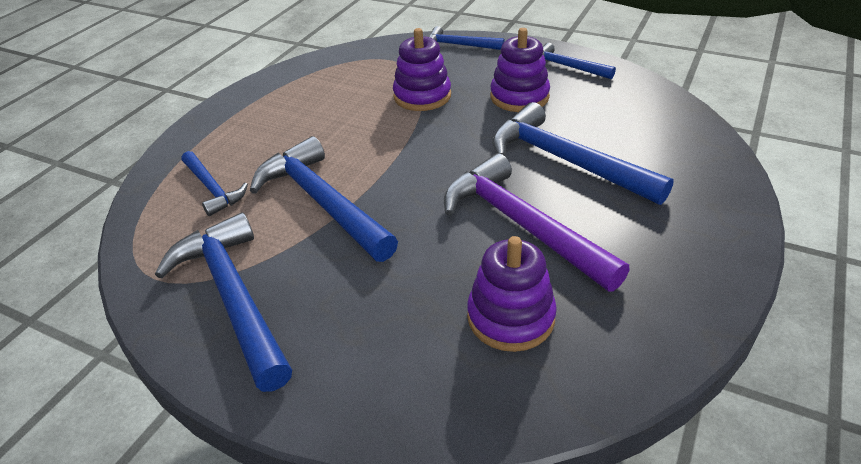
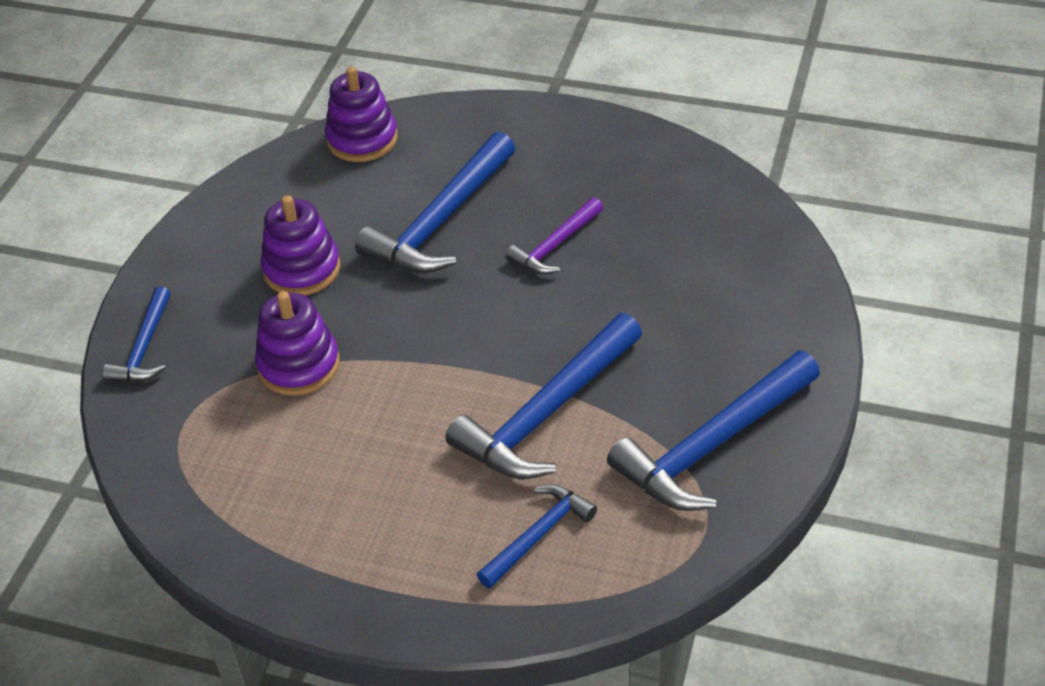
camera: 100 degrees left, 5 degrees up
purple hammer [444,153,630,292] -> purple hammer [505,197,603,275], size x0.55
purple stacking toy [467,236,557,352] -> purple stacking toy moved to [325,67,398,162]
blue hammer [543,43,616,79] -> none

